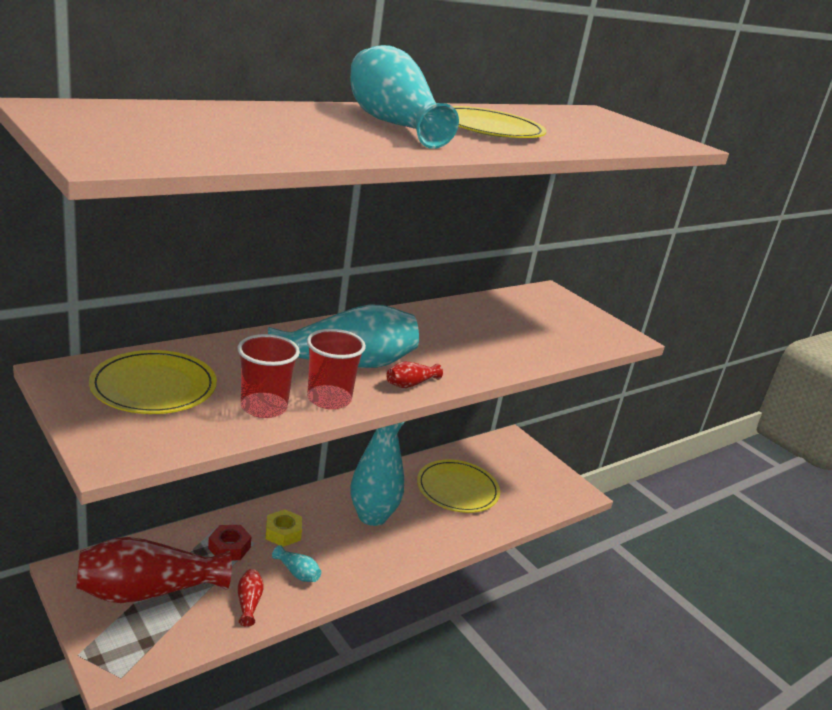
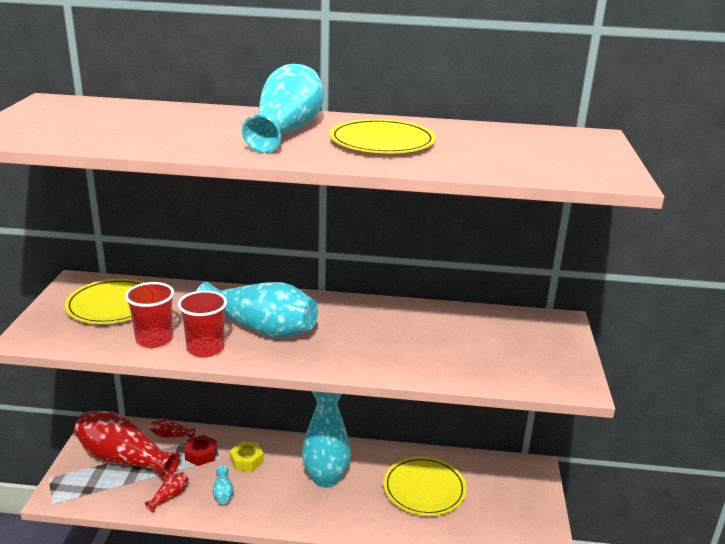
camera: 45 degrees right, 0 degrees up
red vase [386,361,443,388] -> red vase moved to [150,419,195,438]

